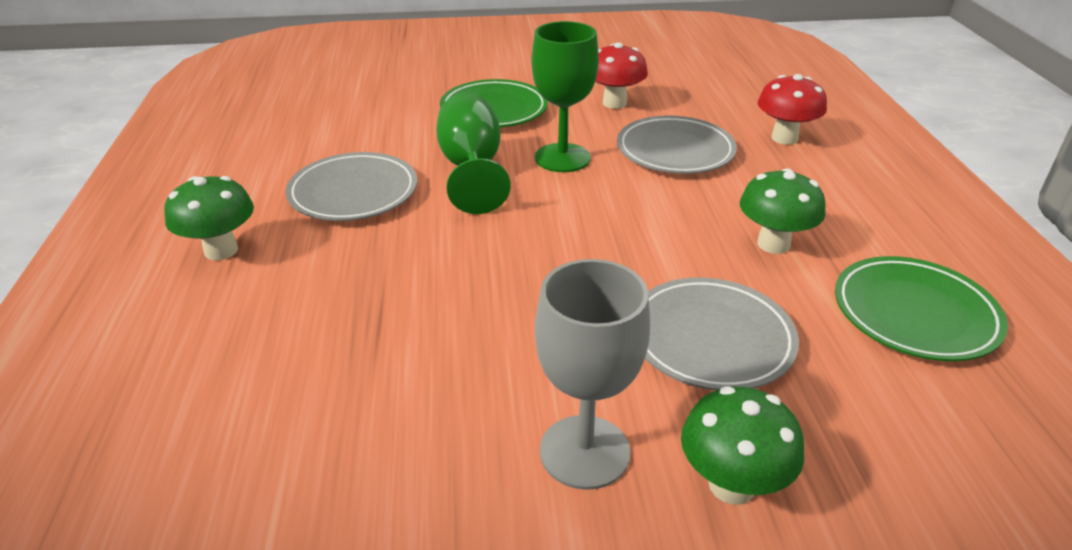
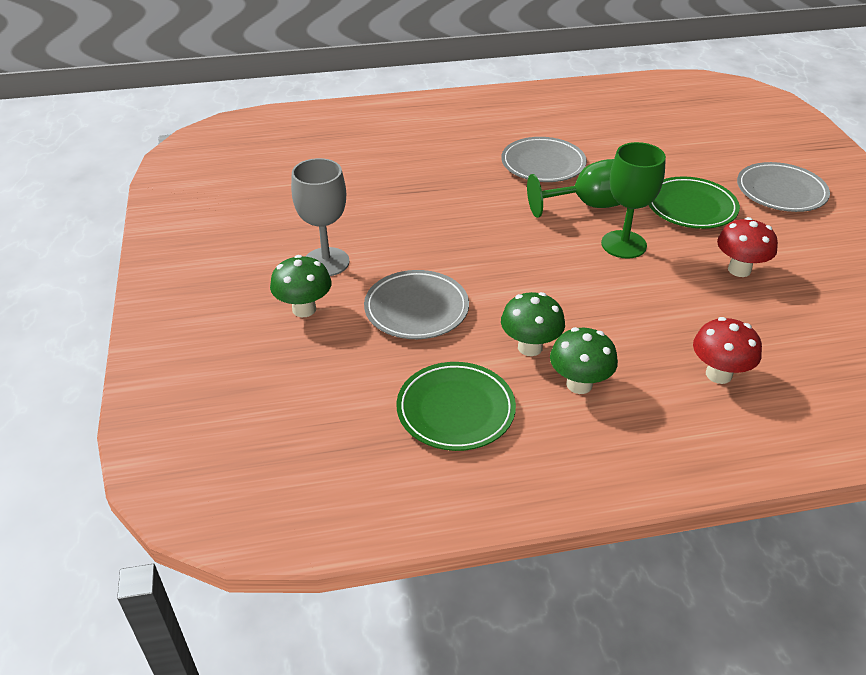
camera: 85 degrees right, 5 degrees up
green mushroom [164,176,254,260] -> green mushroom moved to [550,327,618,394]
grey plate [617,116,737,174] -> grey plate moved to [737,162,830,212]

